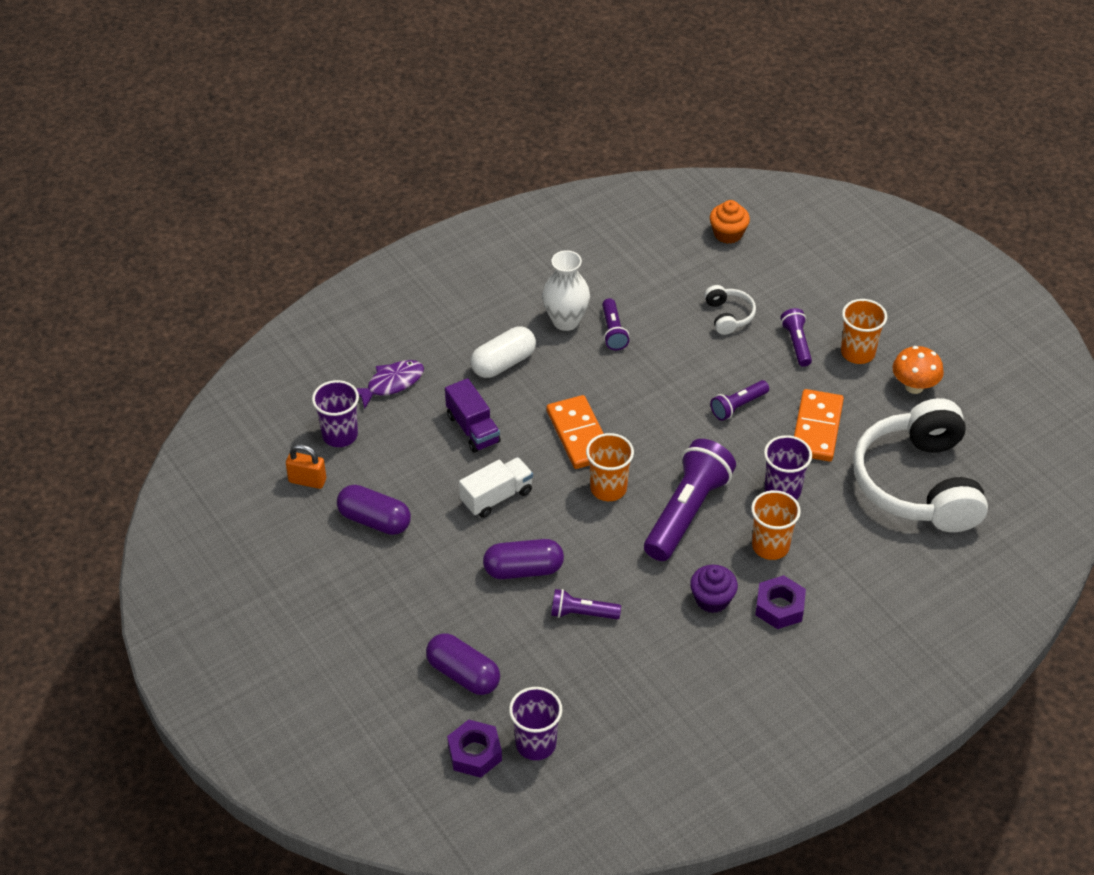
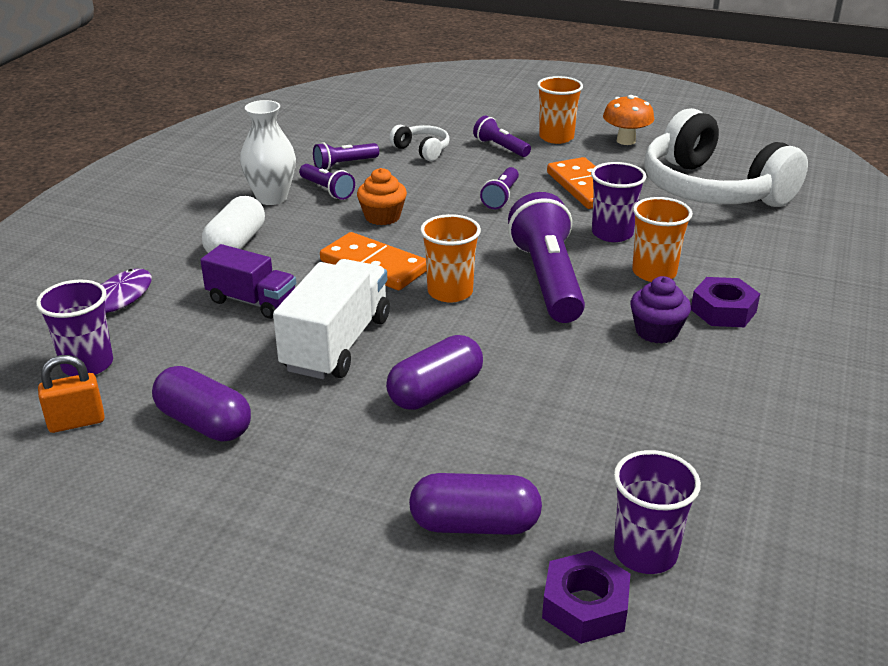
camera: 35 degrees left, 15 degrees down
purple capsule [337,485,411,535] -> purple capsule turned 45 degrees clockwise [152,366,251,442]
white truck [459,457,533,518] -> white truck [273,259,390,379], size x1.52
purple flashlight [551,589,621,619] -> purple flashlight moved to [313,142,379,170]
orange cupcake [710,200,750,244] -> orange cupcake moved to [357,168,407,225]

